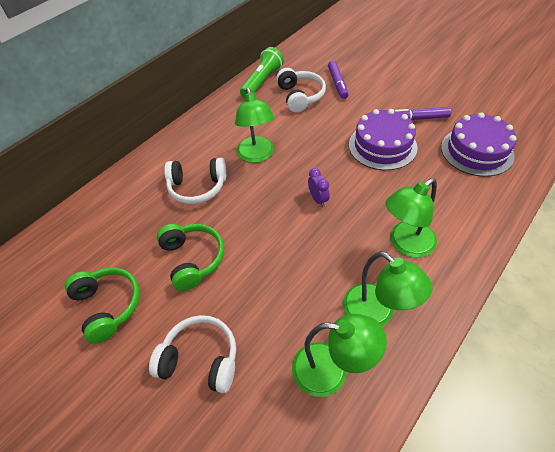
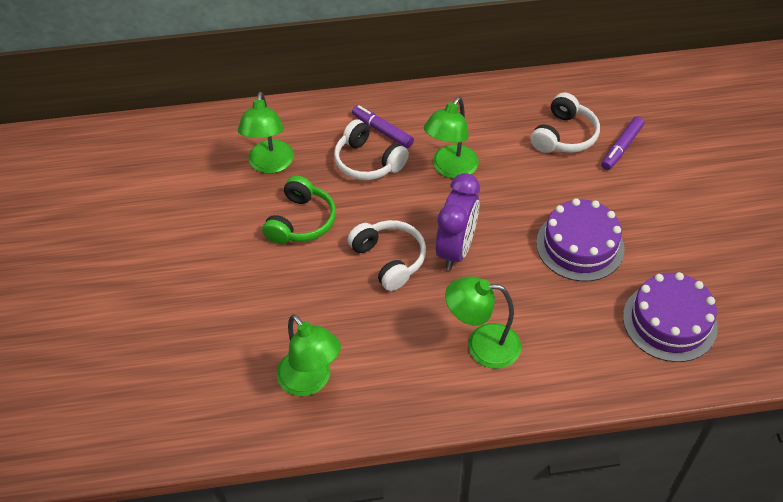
camera: 40 degrees right, 0 degrees up
green headphones [65,267,140,344] -> none
white headphones [149,315,236,393] -> white headphones moved to [348,220,426,291]
green flashlight [240,47,284,98] -> none
purple clock [308,168,330,207] -> purple clock [435,173,480,270], size x2.08
green lamp [343,251,433,326] -> green lamp moved to [238,92,294,174]
purple marker [395,107,451,120] -> purple marker moved to [352,105,414,148]

